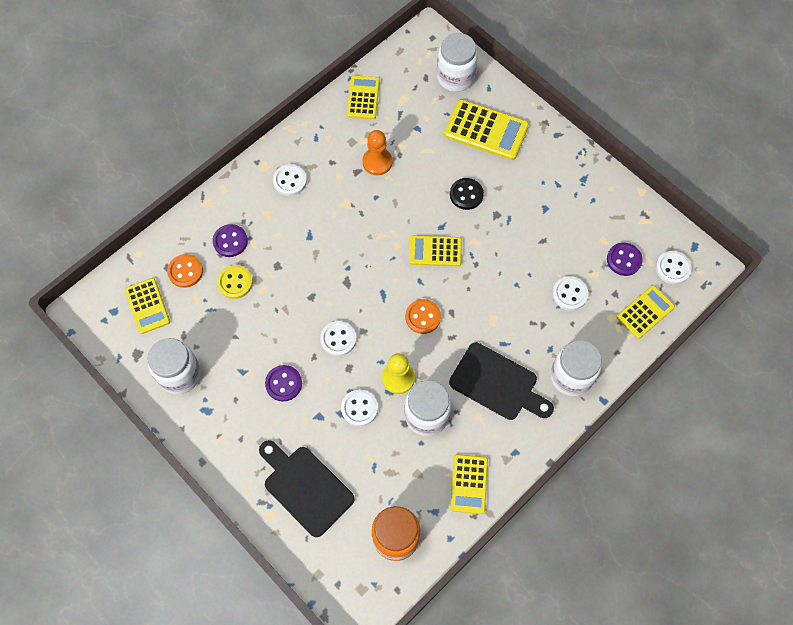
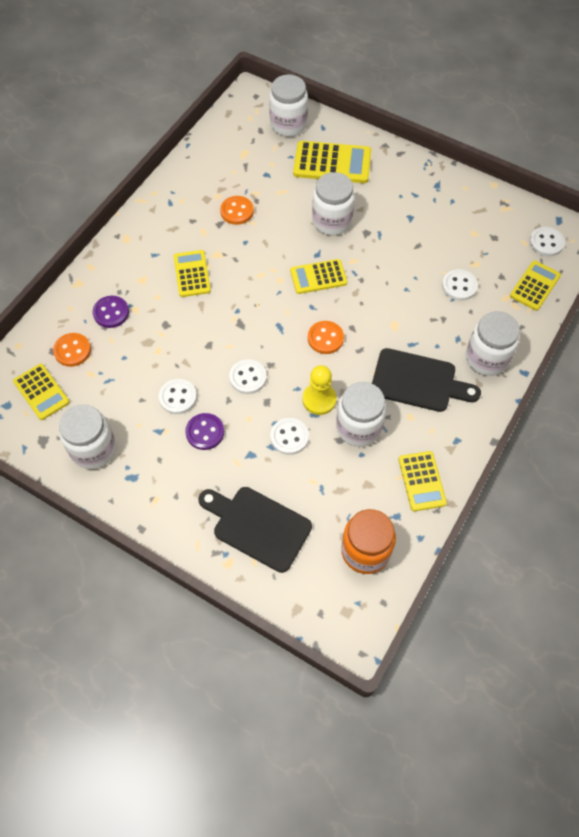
camera: 15 degrees left, 5 degrees down
yellow button [217,265,253,299] -> none
white button [273,164,307,196] -> white button moved to [159,379,197,414]
yellow calculator [347,76,380,119] -> yellow calculator moved to [174,250,211,297]
orange pawn [362,130,392,175] -> orange button [220,196,254,225]
black button [450,178,484,210] -> white jar [312,172,355,236]
purple button [607,243,643,276] -> none

